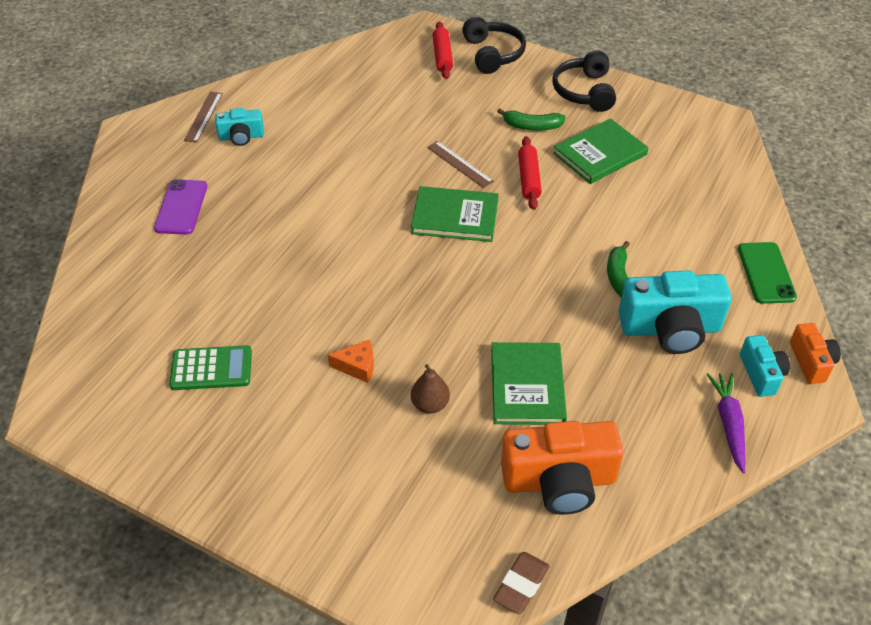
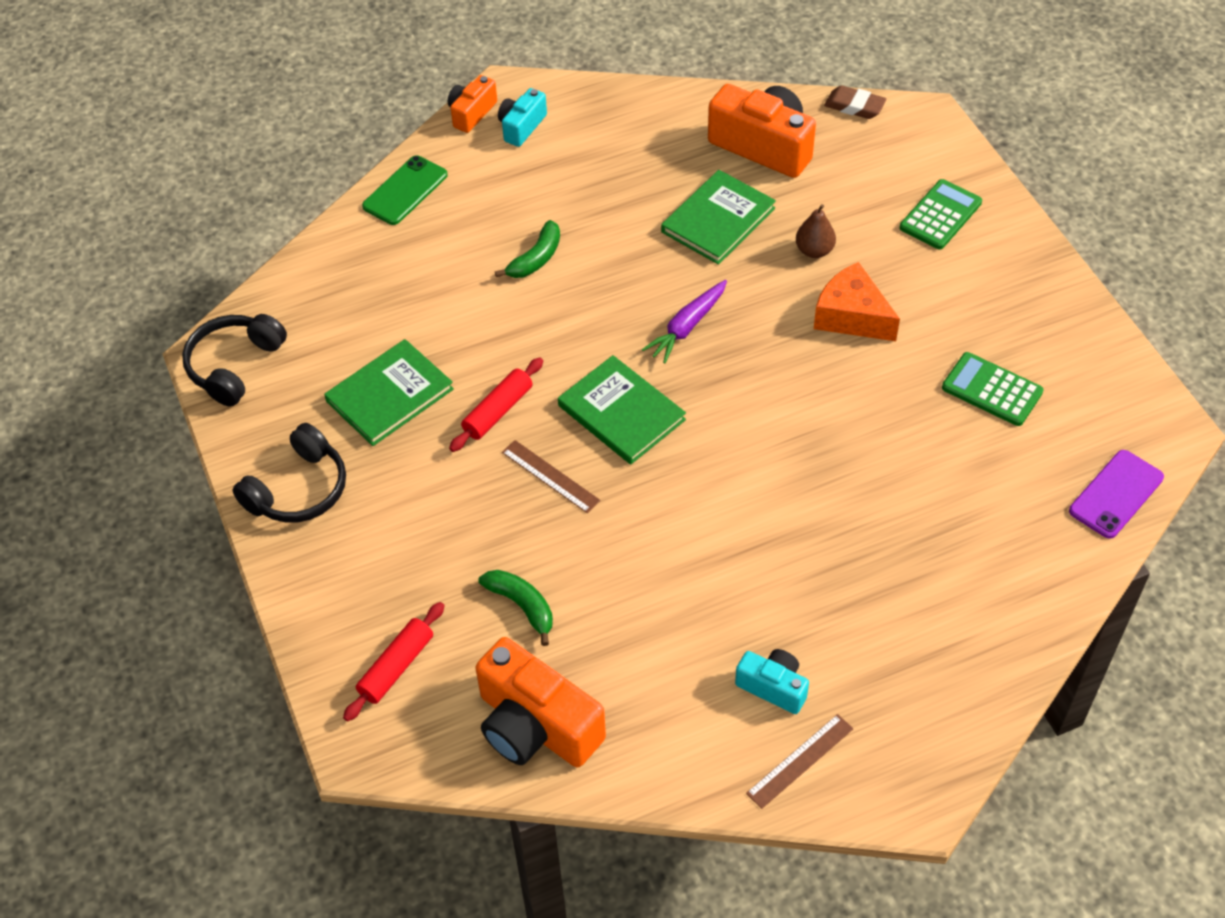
camera: 140 degrees left, 5 degrees up
purple phone [154,179,207,235] -> purple phone moved to [1069,450,1164,539]
orange cheese [328,340,374,383] -> orange cheese [814,262,900,341], size x1.67
brown ruler [427,141,494,188] -> brown ruler turned 45 degrees counterclockwise [502,440,600,513]
black headphones [462,17,526,74] -> black headphones moved to [182,314,287,407]
brown eraser [493,552,549,614] -> brown eraser turned 45 degrees clockwise [824,85,886,119]
green banana [497,108,566,131] -> green banana moved to [478,570,553,646]
green book [553,118,649,184] -> green book turned 45 degrees counterclockwise [324,339,454,446]
turquoise camera [619,270,732,354] -> none
purple carrot [706,373,745,473] -> purple carrot moved to [642,280,727,364]
none -> orange camera [475,637,606,767]
none -> green calculator [899,179,982,250]

